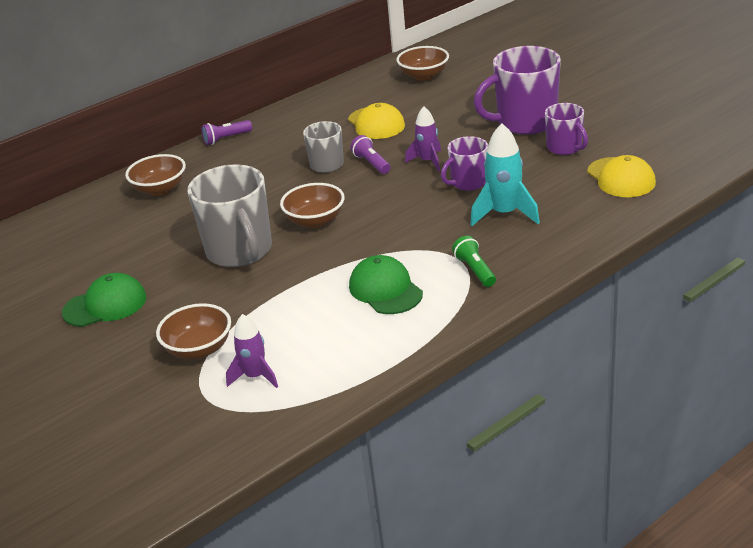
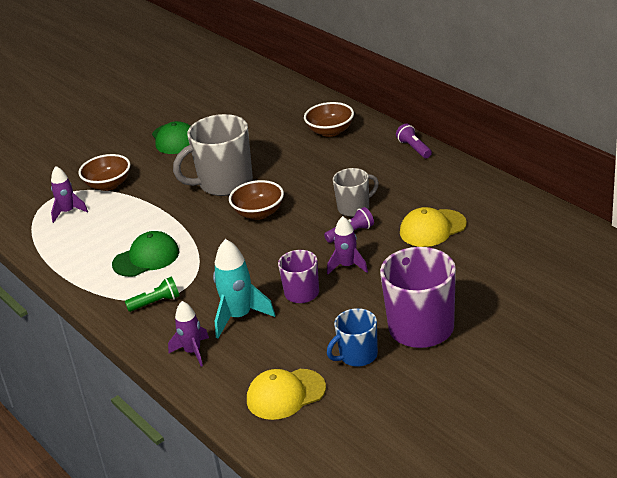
camera: 90 degrees right, 0 degrees up
brown bowl [396,46,449,81] -> none
purple mug [545,103,588,155] -> blue mug [327,308,378,367]
none -> purple rocket [168,301,209,366]

